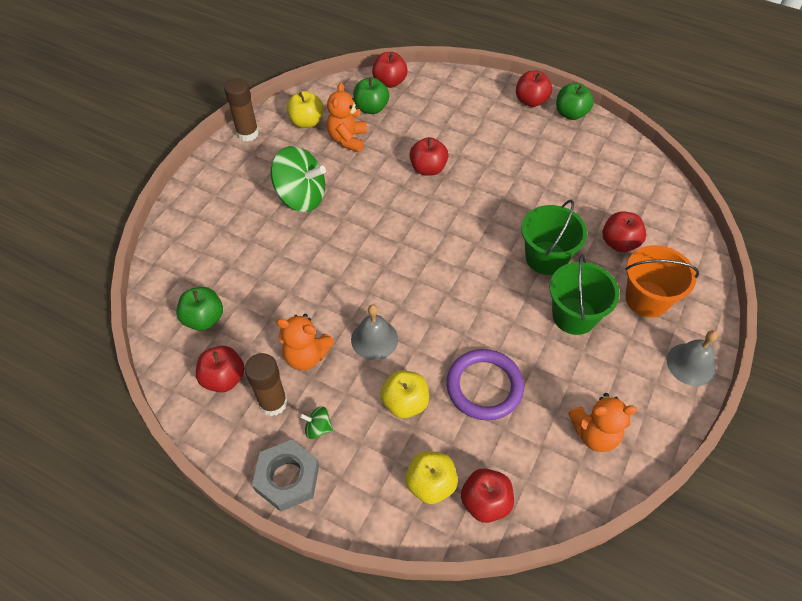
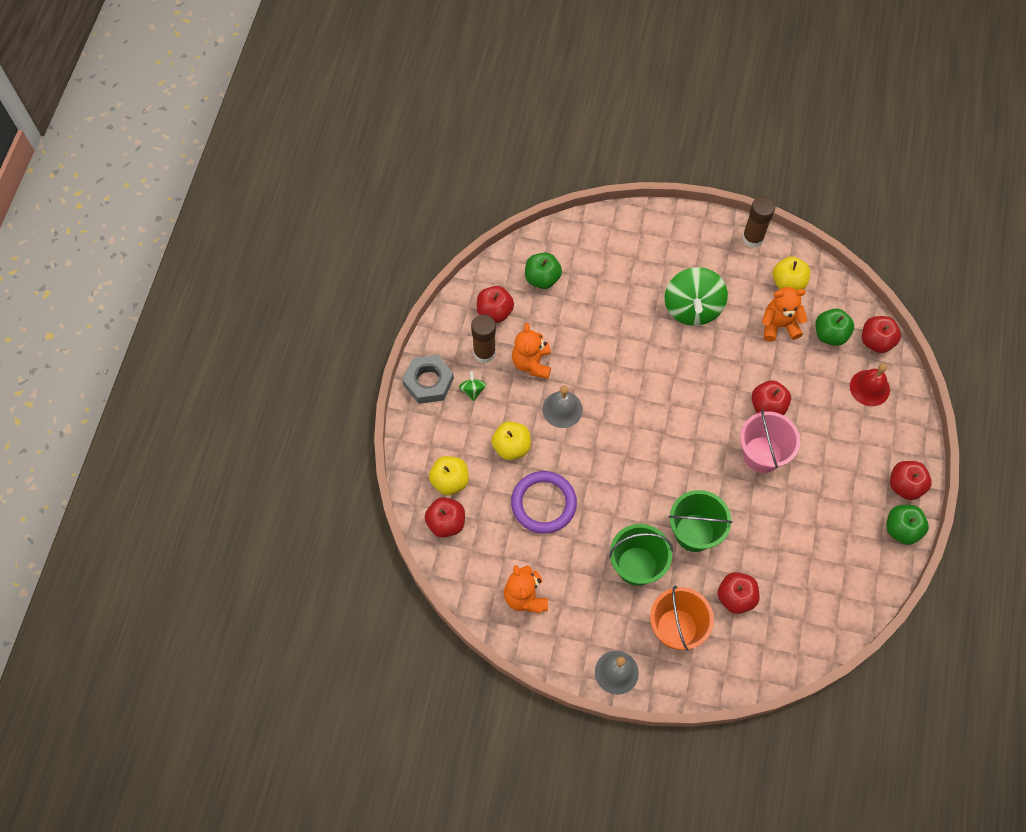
camera: 75 degrees right, 10 degrees up
none -> pink bucket [740,409,800,473]
none -> red bell [850,363,890,406]

